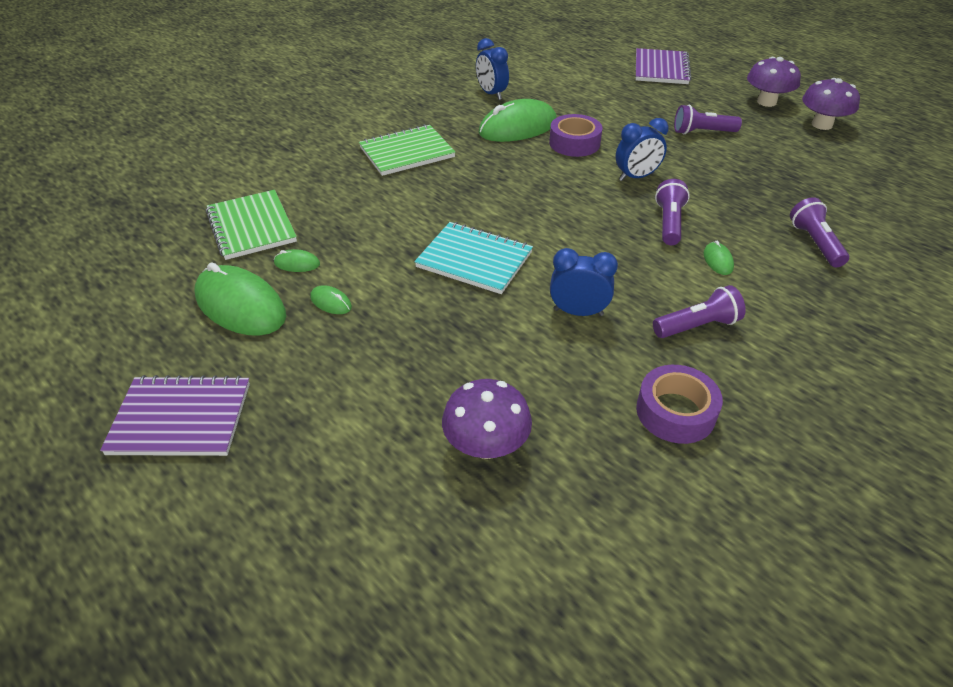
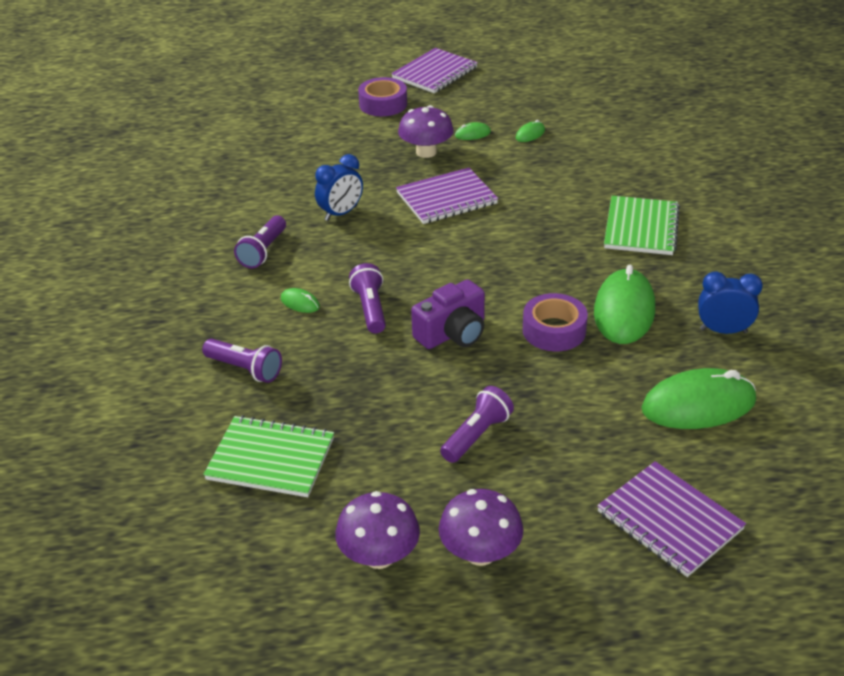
camera: 130 degrees right, 5 degrees down
green mouse [195,262,286,336] -> green mouse moved to [642,368,756,429]
green notebook [206,190,297,260] -> green notebook moved to [203,415,334,497]
turquoise notebook [414,222,533,294] -> purple notebook [396,168,498,224]
purple mushroom [442,379,532,459] -> purple mushroom moved to [398,105,454,158]
blue clock [616,118,669,181] -> purple camera [411,279,485,349]
purple tape [636,365,723,444] -> purple tape moved to [358,77,407,116]
purple flashlight [655,179,690,245] -> purple flashlight turned 150 degrees counterclockwise [349,263,386,333]

